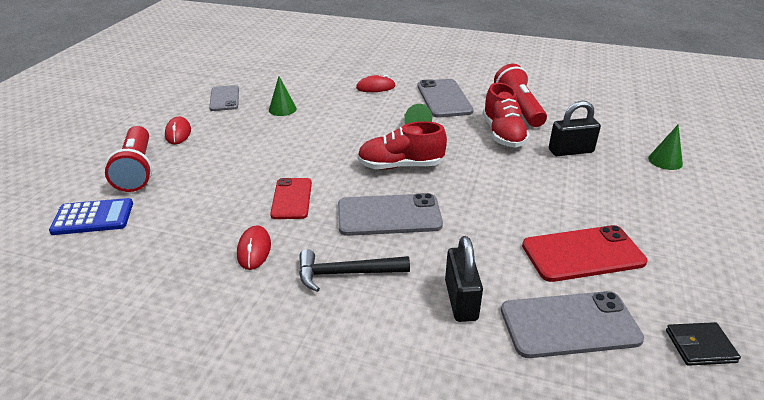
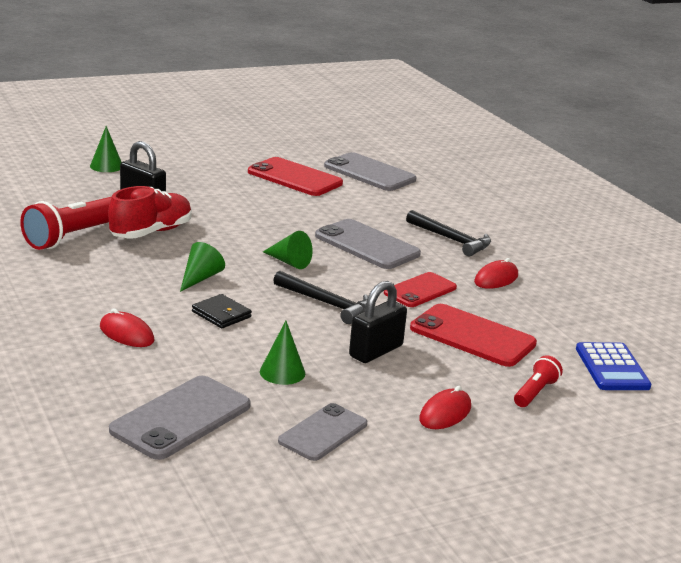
camera: 135 degrees left, 10 degrees down
blue calculator [49,198,133,235] -> blue calculator turned 135 degrees counterclockwise [576,342,651,390]
red flashlight [105,126,152,192] -> red flashlight [514,355,563,407], size x0.53
red shoe [357,121,447,170] -> green cone [263,231,313,269]
grey phone [417,79,474,117] -> grey phone moved to [109,376,251,460]
black padlock [445,236,483,322] -> black padlock moved to [349,281,407,363]
black wallet [666,322,741,366] -> black wallet moved to [192,294,252,328]
none -> black hammer [273,271,368,324]
none -> red phone [410,304,537,367]

